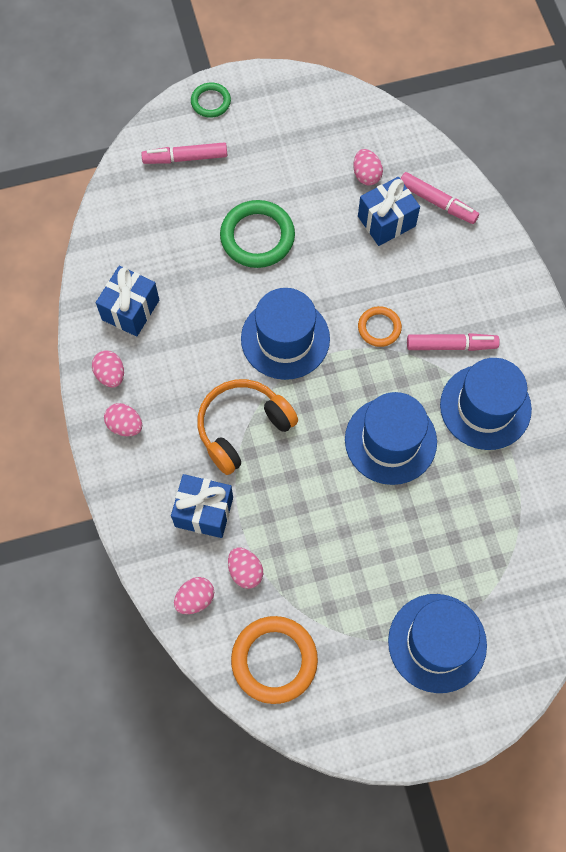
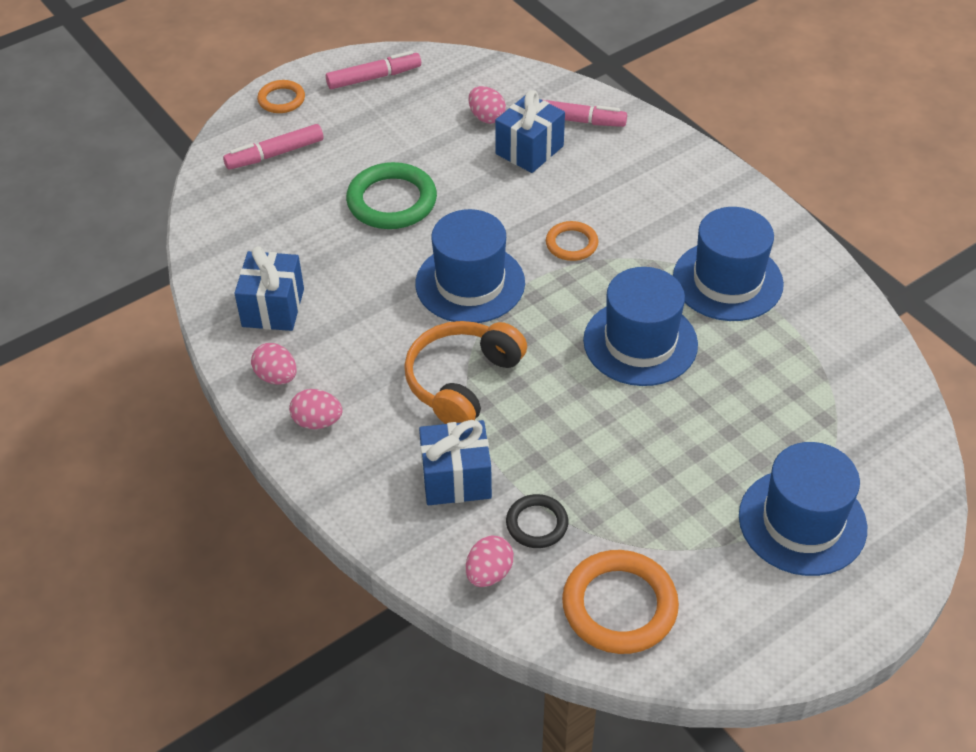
camera: 20 degrees left, 20 degrees down
green ring [191,82,231,118] -> orange ring [257,80,305,113]
pink egg [228,548,263,589] -> black ring [506,494,568,548]
pink marker [407,333,500,351] -> pink marker moved to [326,51,421,89]

